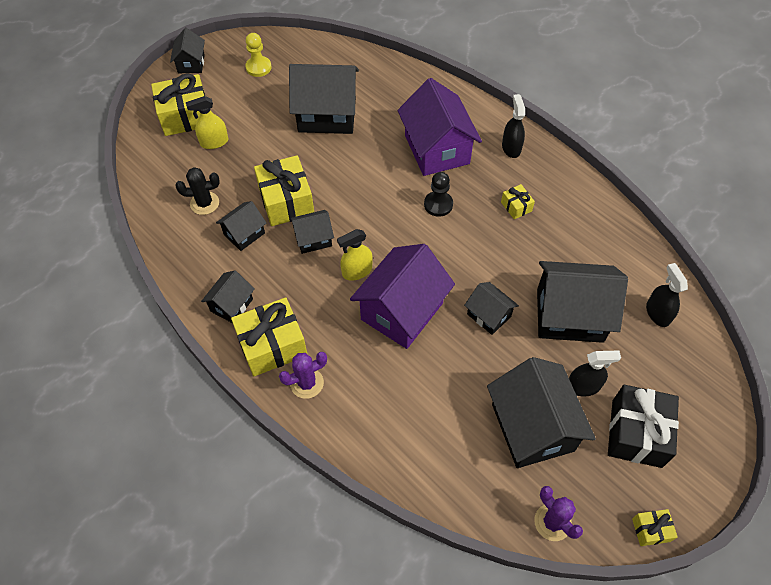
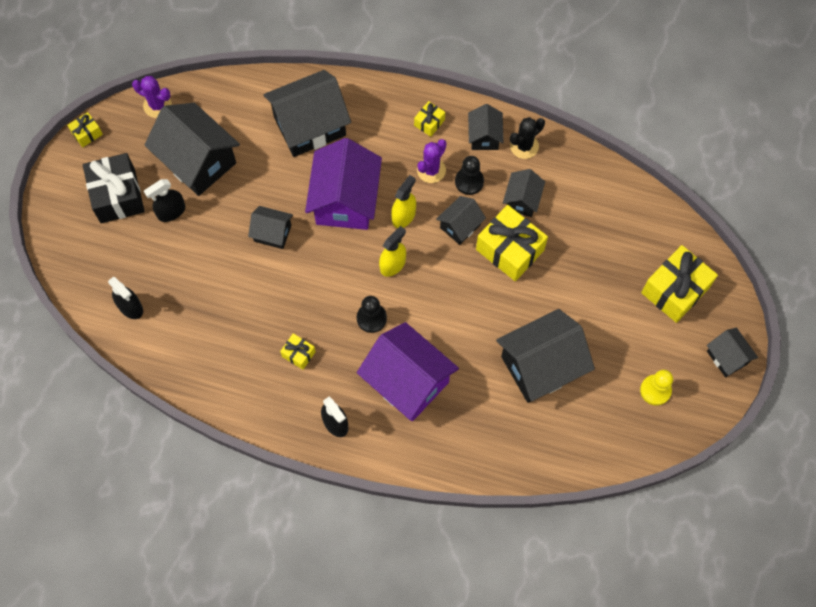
camera: 150 degrees right, 10 degrees up
black cactus [176,167,220,215] -> black cactus moved to [510,117,545,159]
yellow spray bottle [186,96,228,149] -> yellow spray bottle moved to [379,226,406,277]
yellow gift [231,297,308,376] -> yellow gift [414,101,445,137], size x0.48
purple cactus [279,352,327,399] -> purple cactus moved to [417,139,447,183]
black house [537,261,628,343] -> black house moved to [263,70,351,157]
none -> black pawn [455,156,484,195]

